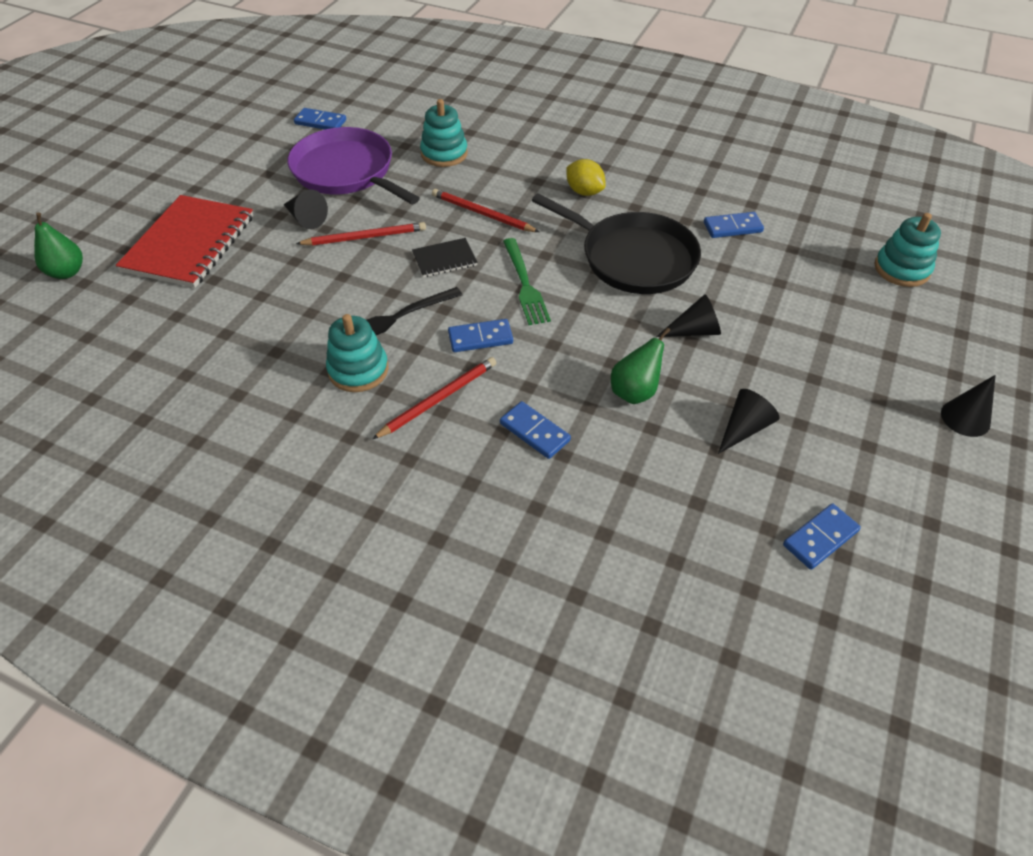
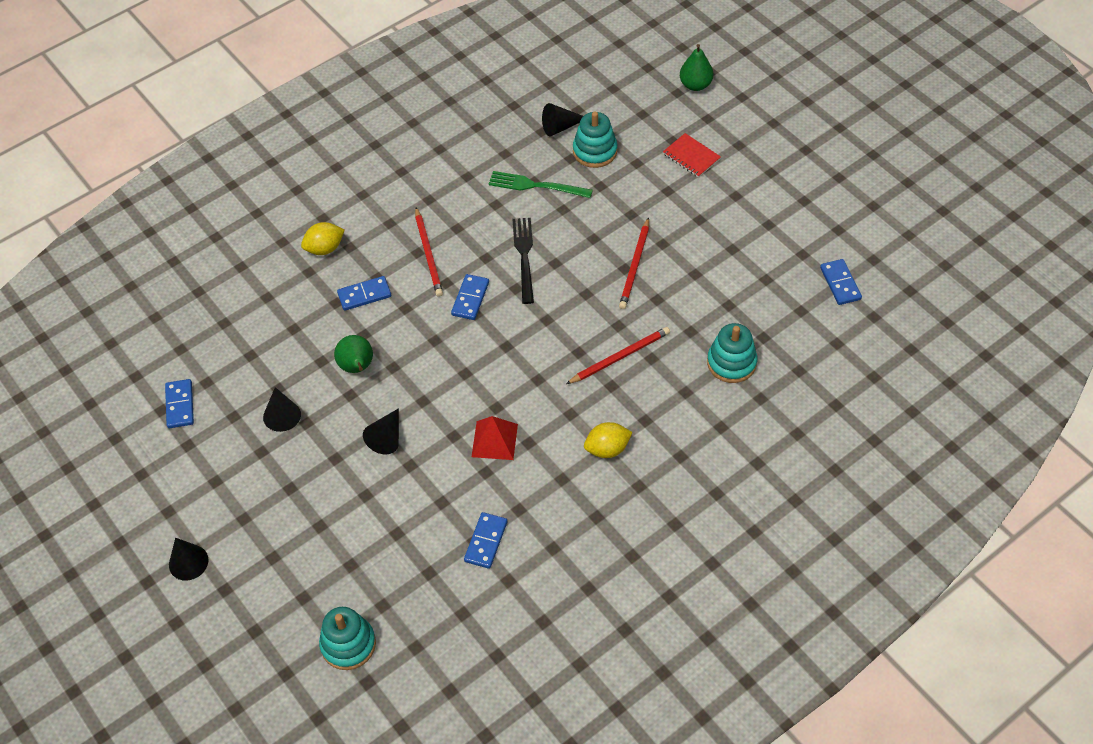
camera: 120 degrees right, 5 degrees up
red notebook [116,195,254,288] -> red notebook [663,133,721,178], size x0.47
black cone [283,189,328,229] -> black cone moved to [542,103,583,137]
purple pan [288,127,420,205] -> none
blue domino [294,108,346,129] -> blue domino turned 60 degrees counterclockwise [820,259,862,305]
turquoise stacking toy [326,314,388,392] -> turquoise stacking toy moved to [573,112,617,168]
black notebook [412,238,478,278] -> none
green fork [503,238,551,325] -> green fork moved to [489,171,593,198]
black pan [531,193,701,294] -> red pyramid [472,416,518,460]
none -> yellow lemon [301,222,345,255]

